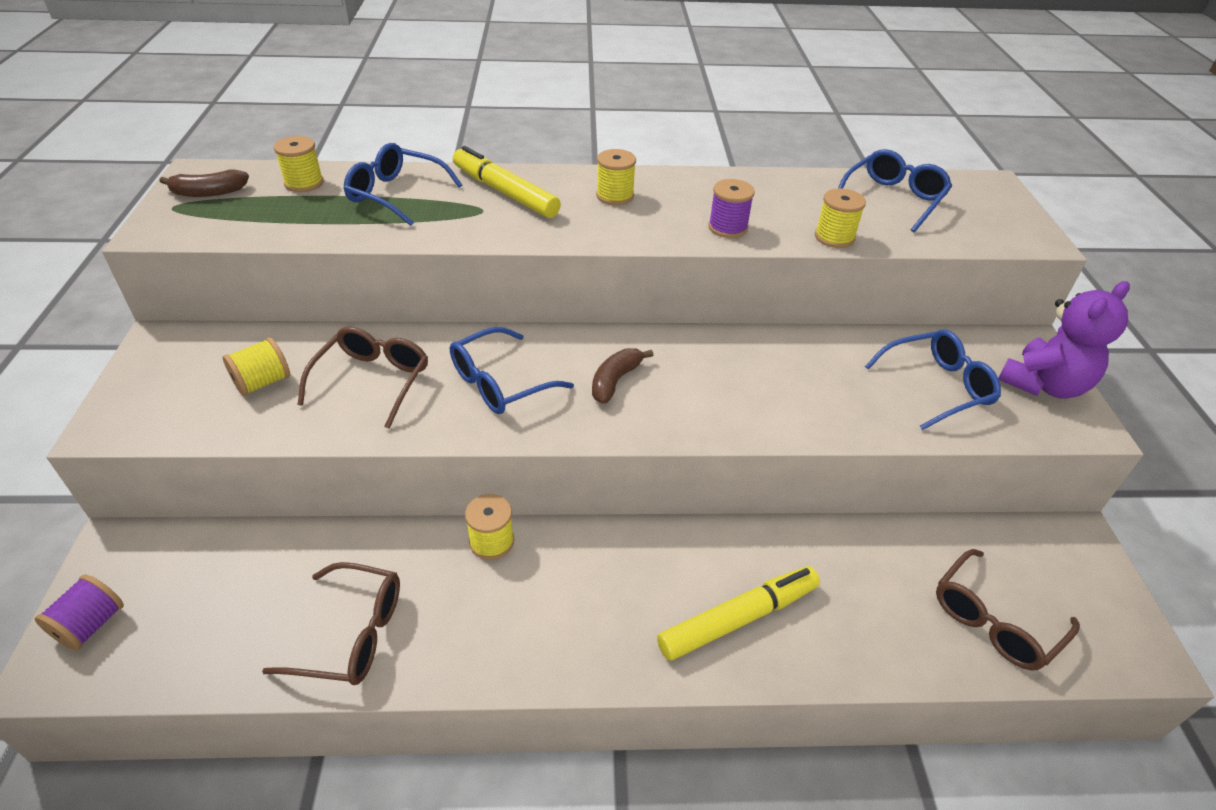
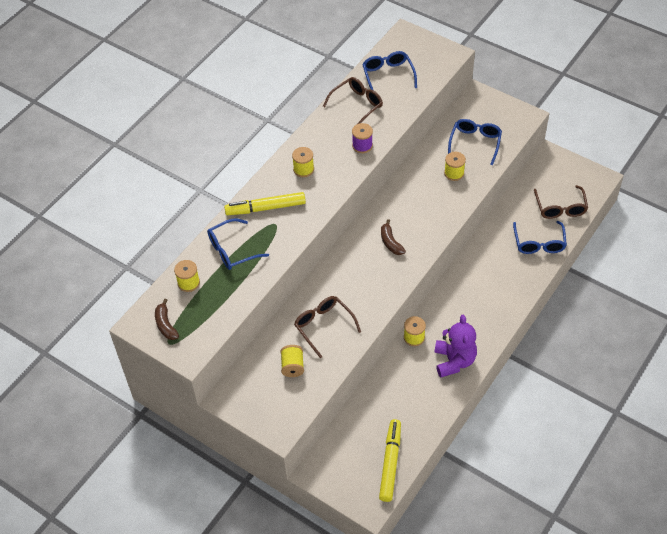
camera: 50 degrees left, 10 degrees up
purple spool [35,574,124,651] -> none
brown banana [160,169,249,197] -> brown banana turned 135 degrees clockwise [155,299,179,340]
brown glasses [262,562,400,685] -> brown glasses moved to [323,77,383,124]
blue glasses [450,327,574,414] -> blue glasses moved to [513,221,567,254]
yellow marker [657,566,820,661] -> yellow marker moved to [379,419,401,502]
yellow spool [815,188,866,248] -> yellow spool moved to [444,152,466,181]
purple teddy bear [998,281,1130,399] -> purple teddy bear moved to [435,315,477,378]

